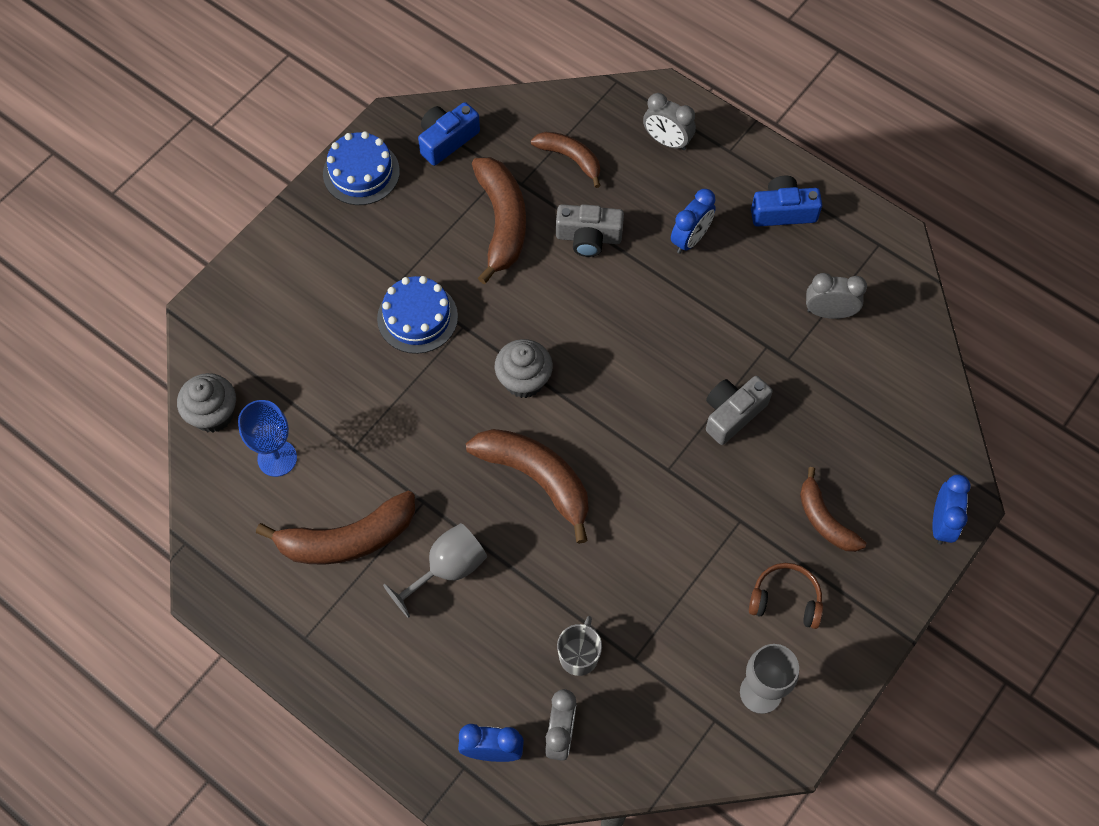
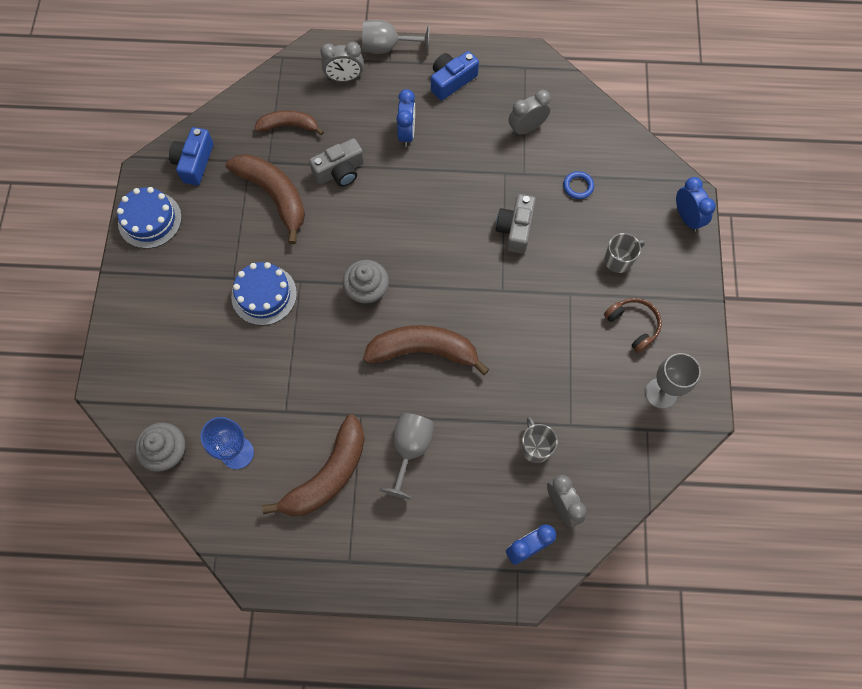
camera: 35 degrees left, 5 degrees up
brown headphones [749,563,823,629] -> brown headphones turned 75 degrees clockwise [604,298,662,353]
brown banana [800,467,866,552] -> grey mug [605,233,645,273]
none -> grey goblet [362,20,430,54]
none -> blue ring [563,171,594,199]

